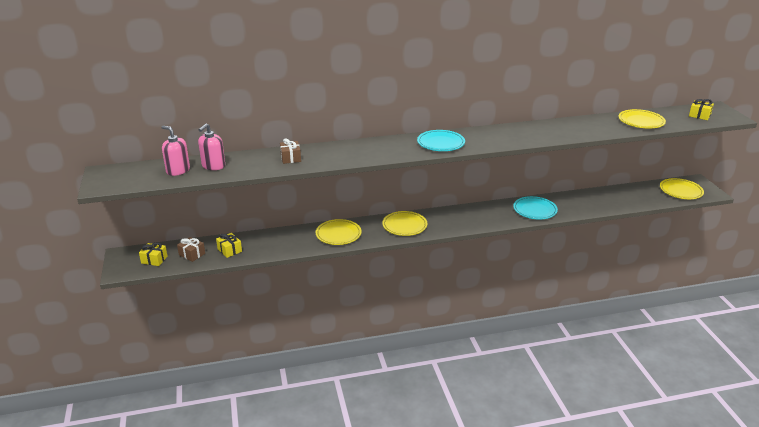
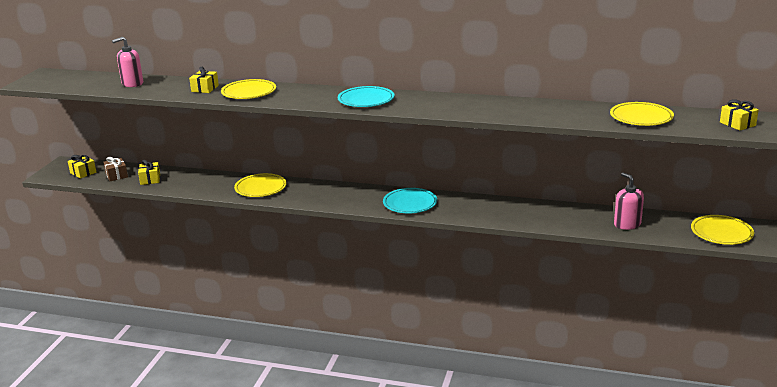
camera: 30 degrees right, 5 degrees down
pink soap dispenser [162,126,190,176] -> pink soap dispenser moved to [614,172,644,230]
brown gift [280,138,301,164] -> yellow gift [189,66,219,93]
yellow plate [382,211,427,236] -> yellow plate moved to [221,79,276,99]
turquoise plate [513,196,558,220] -> turquoise plate moved to [383,188,437,213]

